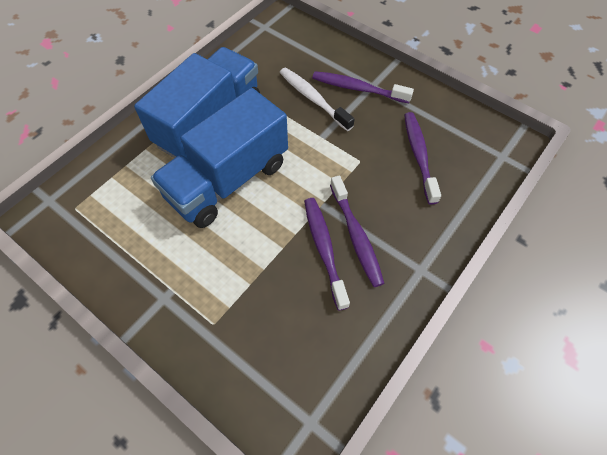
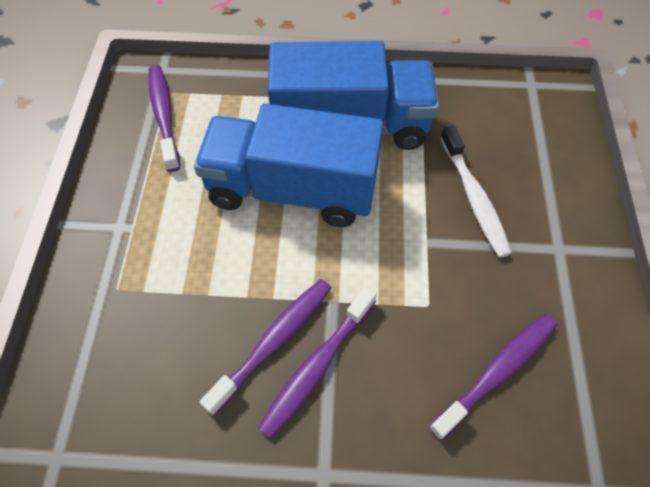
camera: 55 degrees right, 0 degrees up
white toothbrush [279,68,355,131] -> white toothbrush turned 150 degrees clockwise [440,125,512,258]
purple toothbrush [312,71,414,103] -> purple toothbrush moved to [149,65,180,172]

